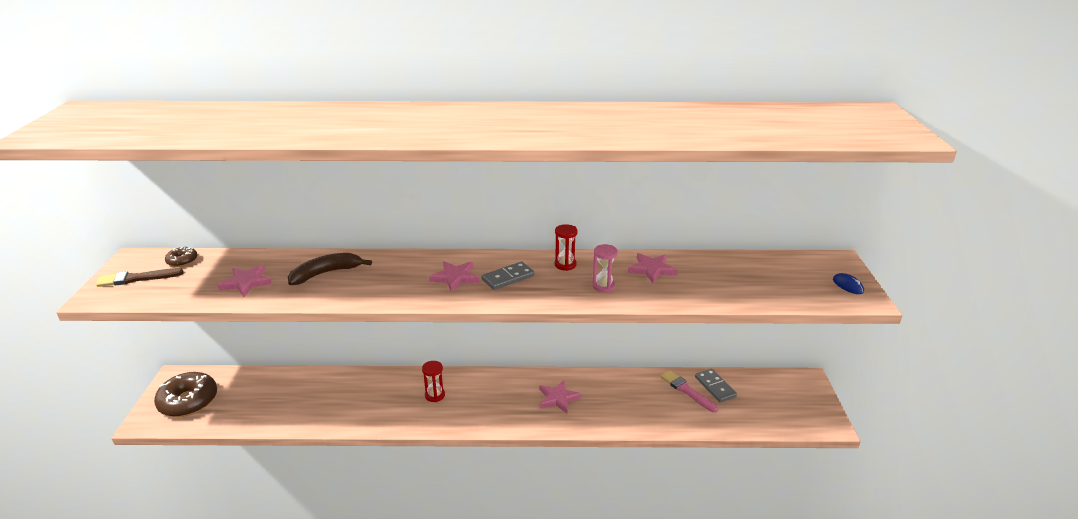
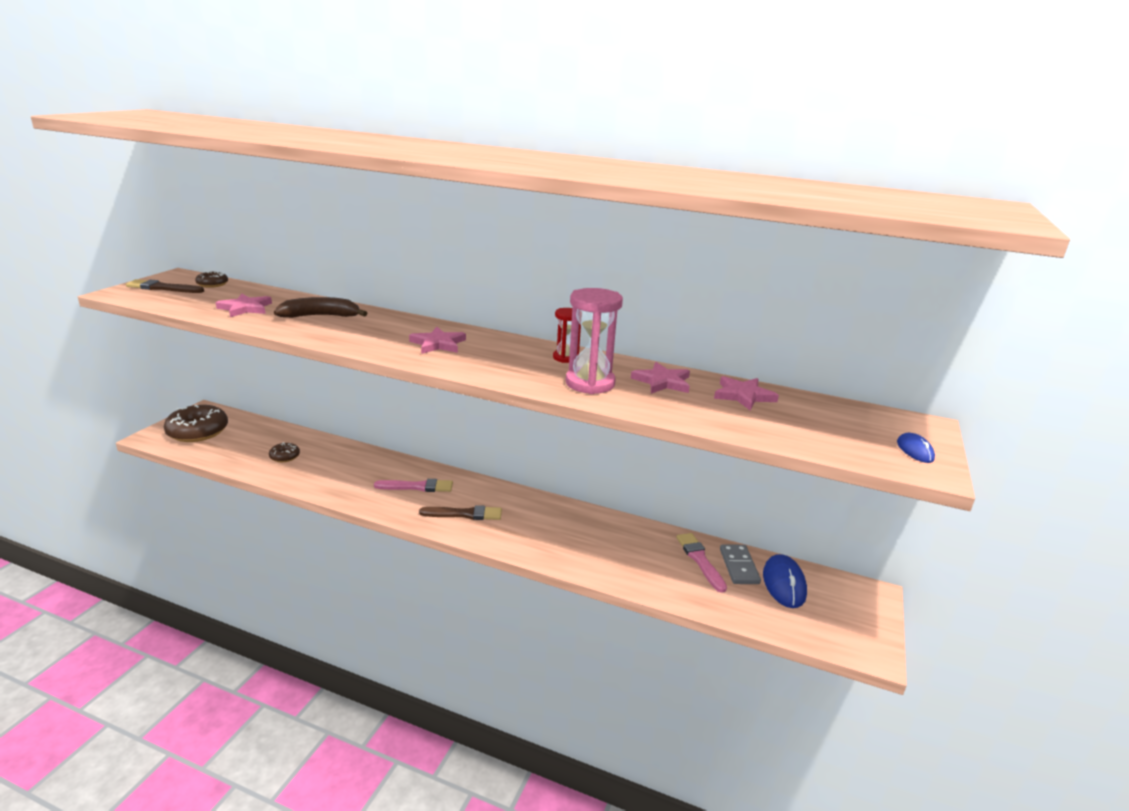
camera: 20 degrees right, 5 degrees down
red hourglass [422,361,445,402] -> pink brush [374,479,453,492]
grey domino [482,262,534,290] -> none
pink star [539,380,582,413] -> pink star moved to [714,376,779,411]
pink hourglass [592,244,618,293] -> pink hourglass [565,288,623,394], size x1.75
none -> brown donut [269,442,300,462]
none -> brown brush [419,505,502,520]
none -> blue mouse [763,554,807,608]

